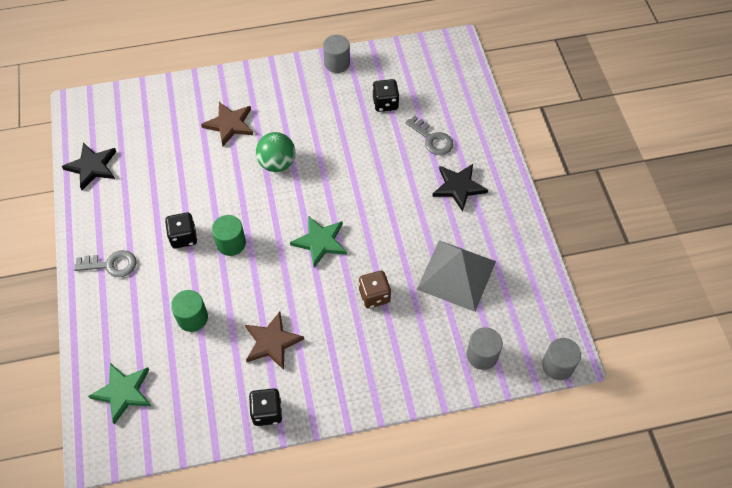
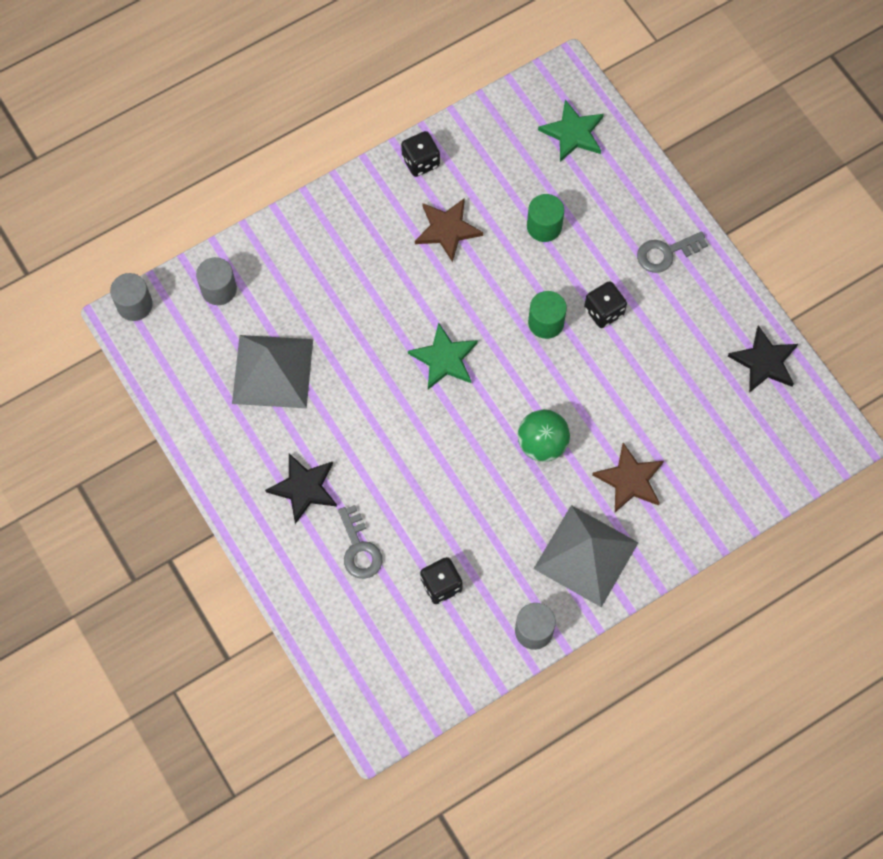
camera: 160 degrees right, 10 degrees up
brown dice [358,271,391,308] -> none
grey key [405,116,453,155] -> grey key turned 135 degrees counterclockwise [338,505,382,579]
none -> grey pyramid [534,505,639,607]

